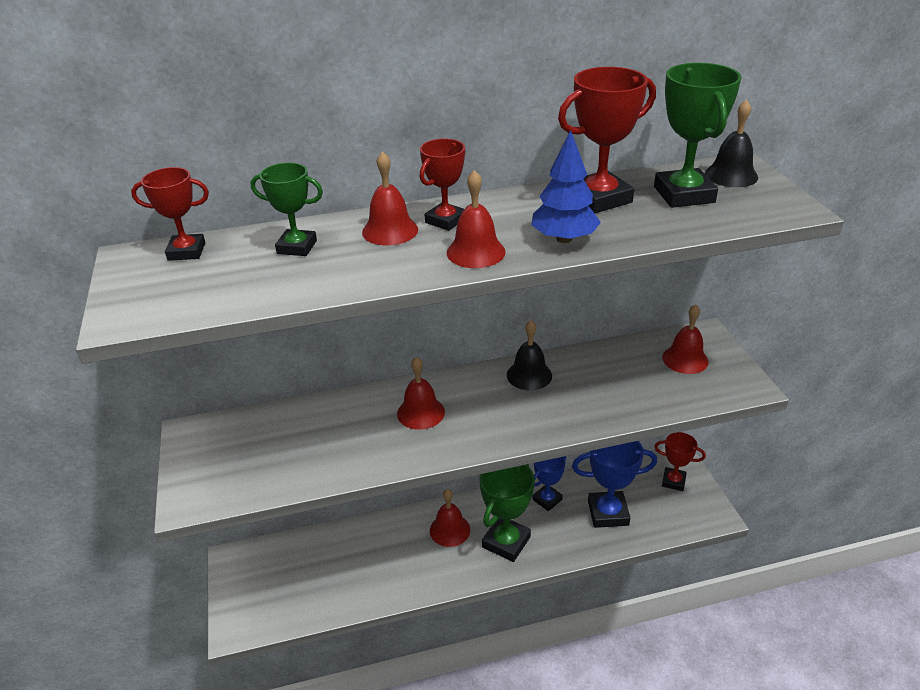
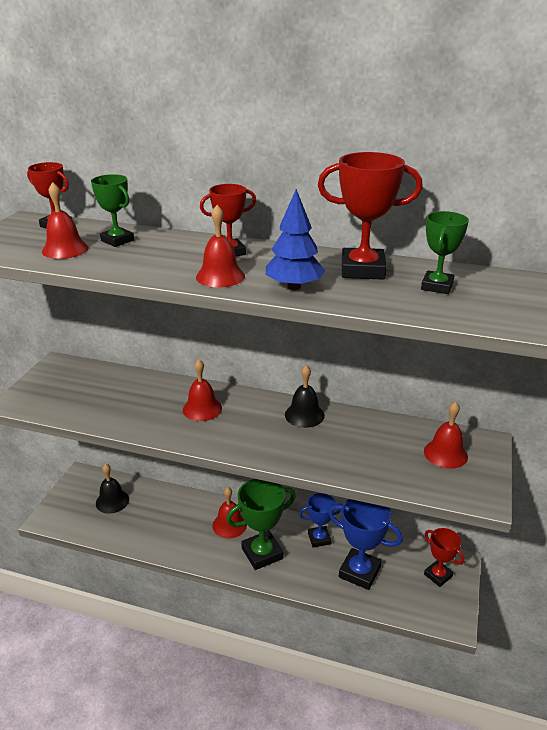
camera: 30 degrees right, 5 degrees down
red bell [362,151,418,246] -> red bell moved to [42,182,88,259]
green trophy [654,63,742,208] -> green trophy [421,211,469,294], size x0.62
black bell [705,99,758,187] -> black bell moved to [96,464,129,513]

